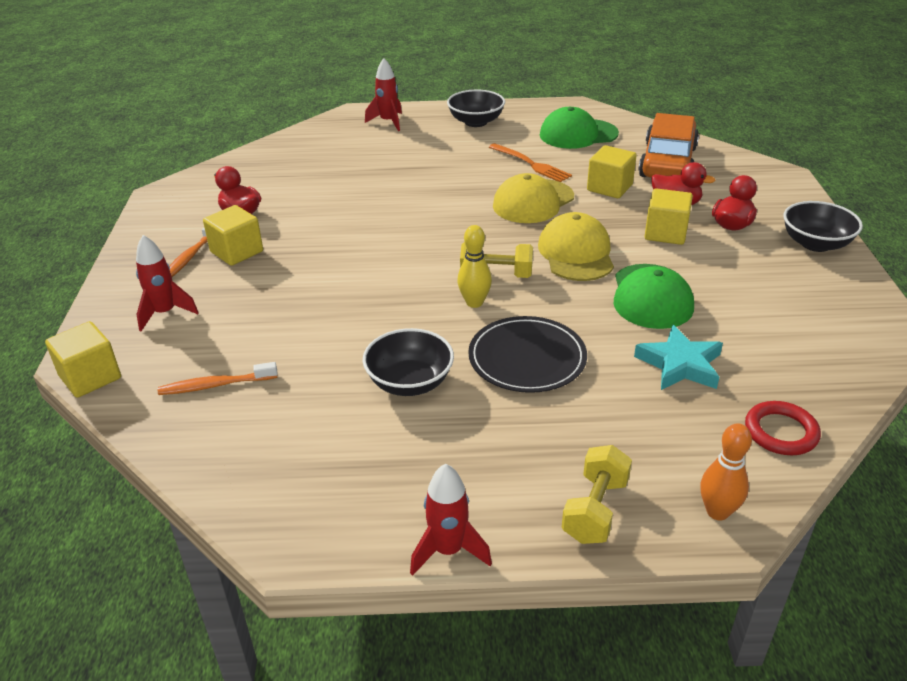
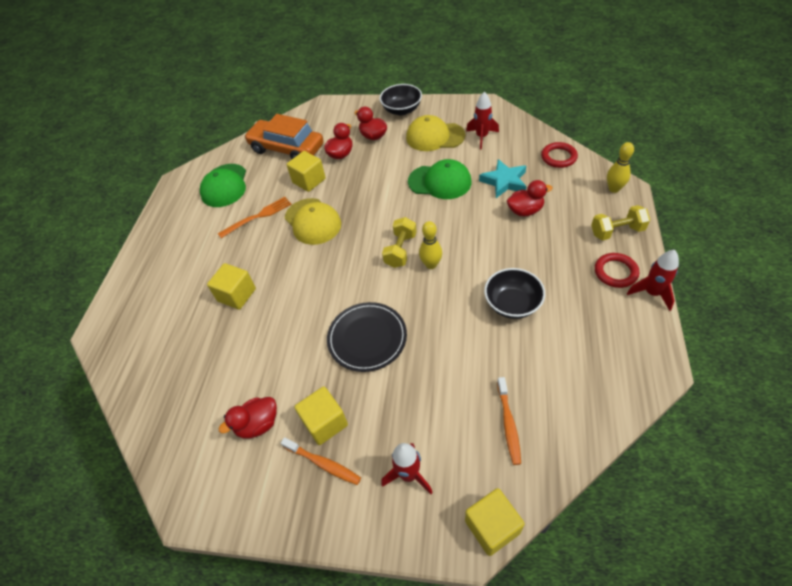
camera: 75 degrees left, 15 degrees up
red rocket [365,58,402,131] -> red rocket moved to [466,92,499,149]
black bowl [447,90,505,127] -> none
black plate [468,316,587,393] -> black plate moved to [327,302,407,372]
yellow cap [538,212,614,281] -> yellow cap moved to [406,115,465,151]
yellow dumbbell [562,445,632,544] -> yellow dumbbell turned 45 degrees counterclockwise [591,205,650,240]
yellow cube [644,188,693,245] -> yellow cube moved to [207,263,256,310]
orange bowling pin [700,423,752,520] -> yellow bowling pin [607,142,634,193]
none -> red duck [507,180,553,216]
none -> red ring [595,253,639,288]

